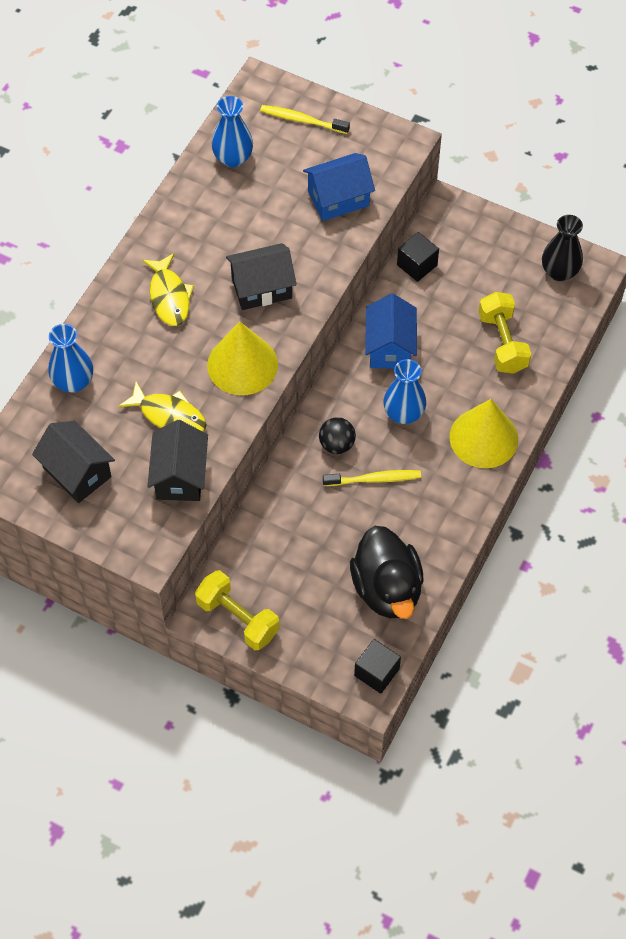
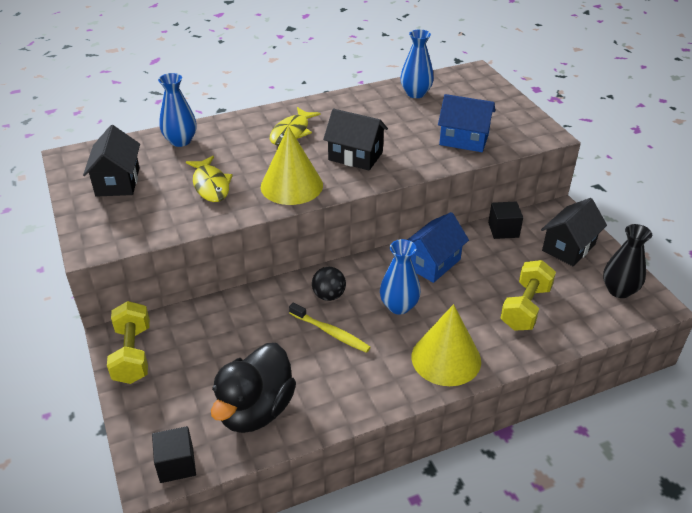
camera: 40 degrees right, 20 degrees down
black house [147,420,208,501] -> black house moved to [541,198,607,266]
yellow toothbrush [260,105,350,134] -> none

